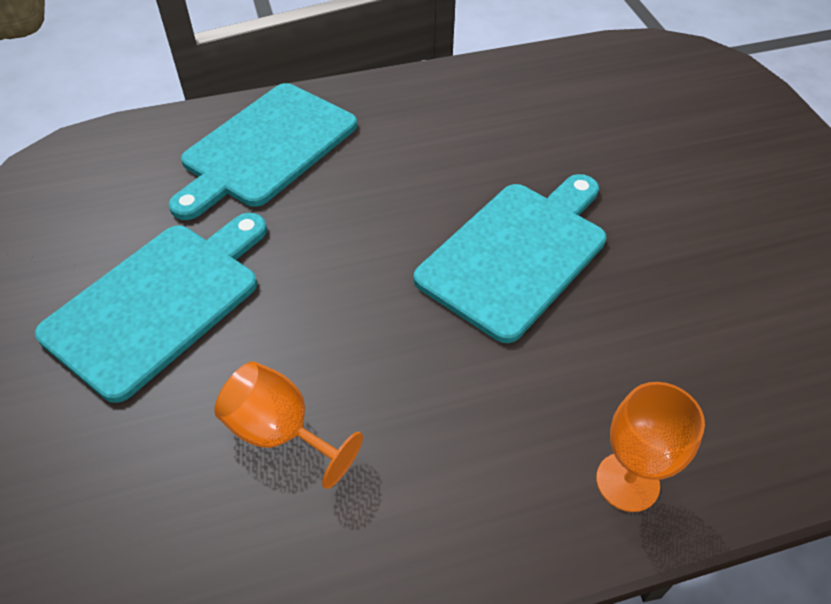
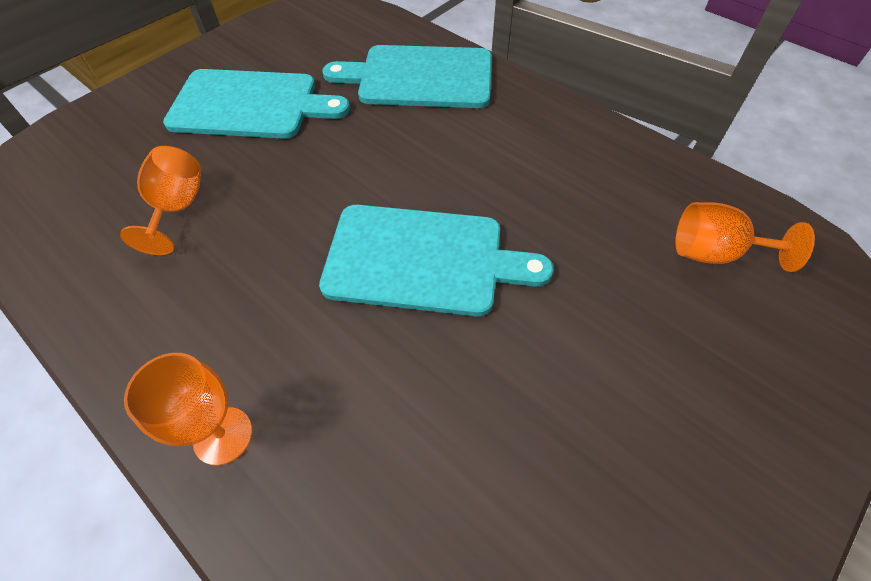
camera: 60 degrees right, 5 degrees up
none -> orange goblet [675,202,815,272]

